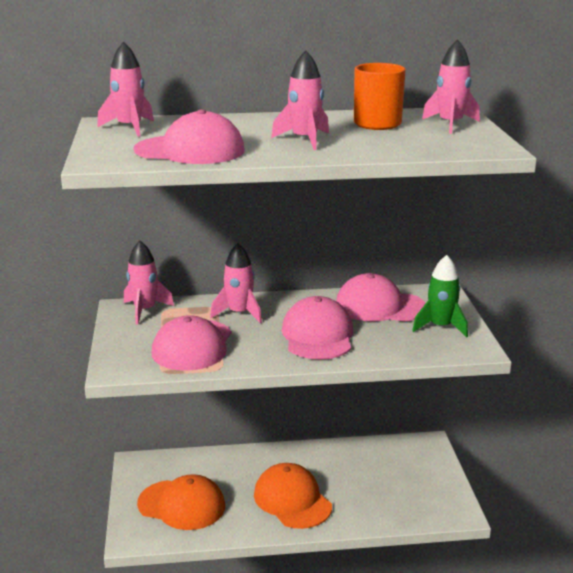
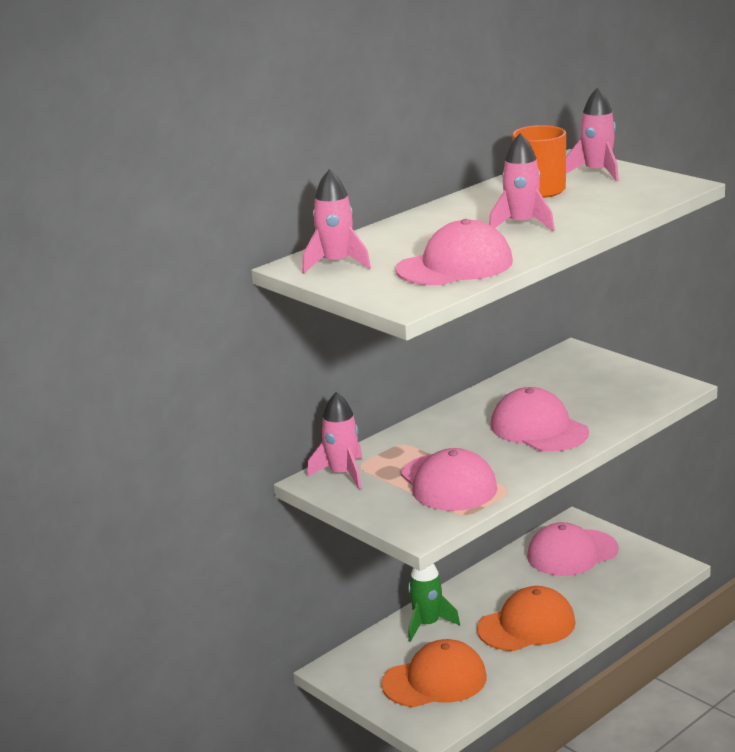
camera: 35 degrees left, 0 degrees up
pink rocket [210,243,262,323] -> none
orange cap [254,463,332,529] -> orange cap turned 135 degrees clockwise [477,586,576,651]
pink cap [336,273,426,322] -> pink cap moved to [527,522,619,576]
green rocket [412,255,468,337] -> green rocket moved to [408,563,460,642]

